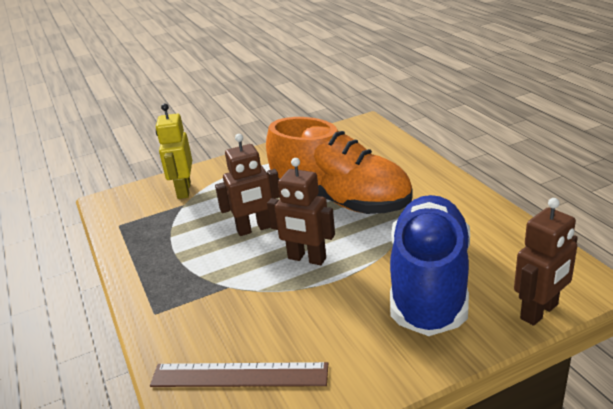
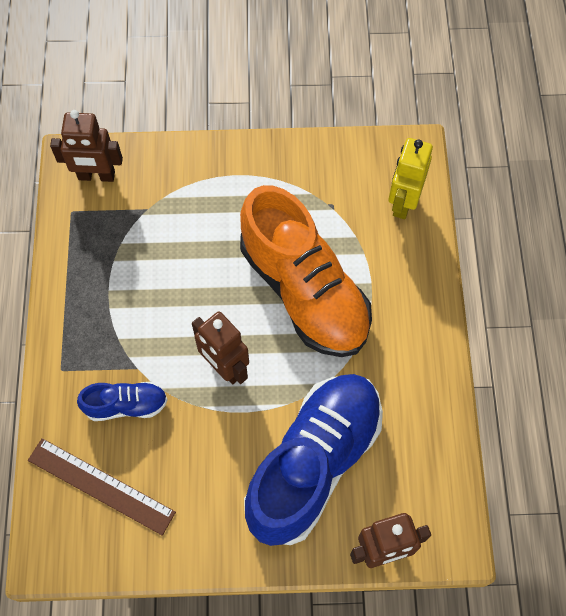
camera: 20 degrees right, 35 degrees up
yellow robot [156,104,192,199] -> yellow robot moved to [388,138,433,219]
brown robot [215,134,280,236] -> brown robot moved to [50,110,123,182]
none -> blue shoe [77,382,168,421]

